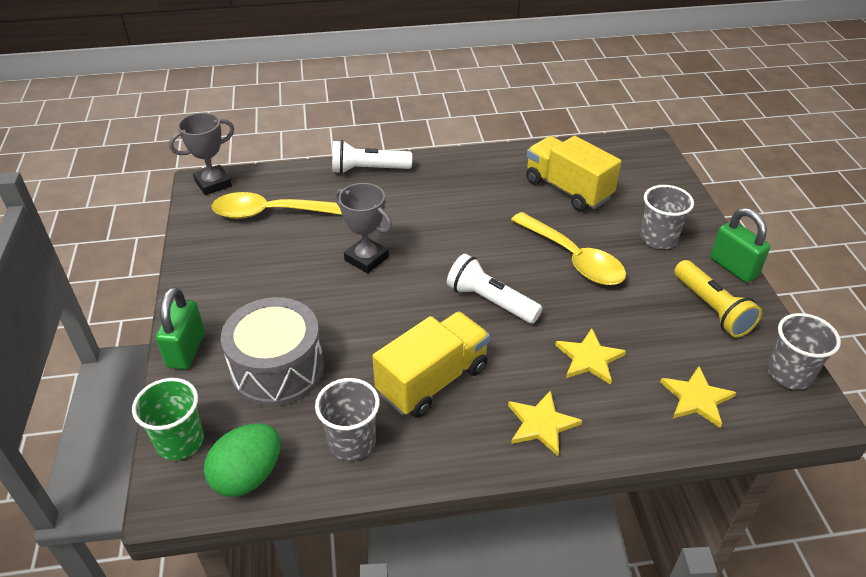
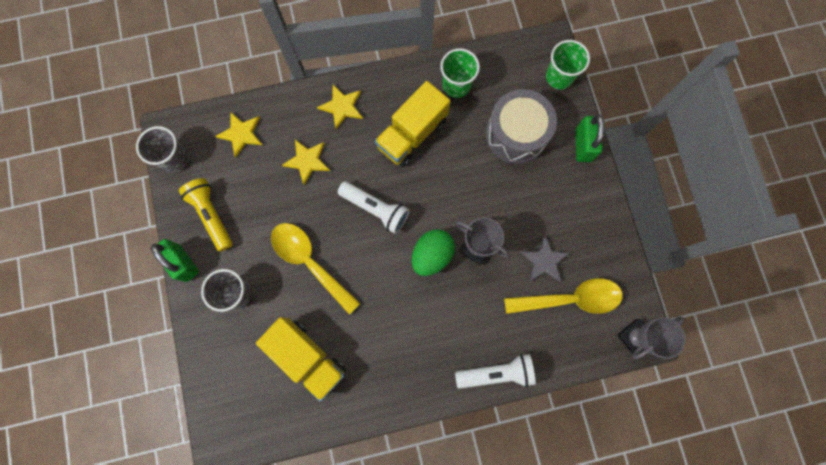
camera: 175 degrees right, 35 degrees up
green egg [204,423,280,497] -> green egg moved to [412,229,455,276]
grey cup [315,378,380,461] -> green cup [440,48,480,98]
none -> grey star [520,235,570,282]

